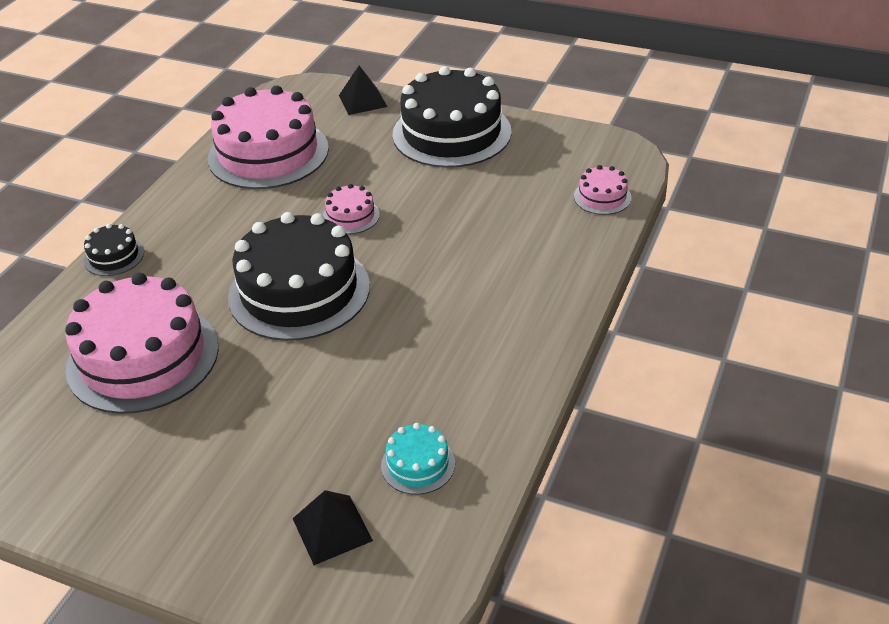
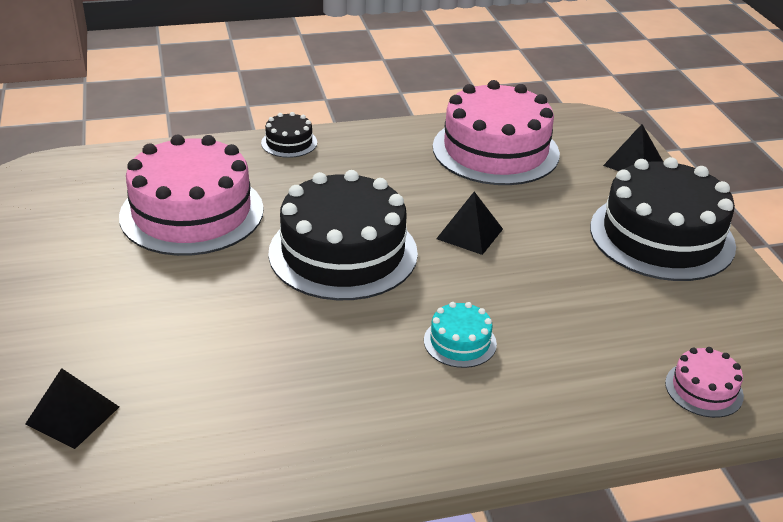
camera: 50 degrees right, 5 degrees down
pink cake [323,184,380,234] -> black pyramid [436,192,503,255]
turquoise cake [381,423,455,495] -> turquoise cake moved to [424,302,497,368]

